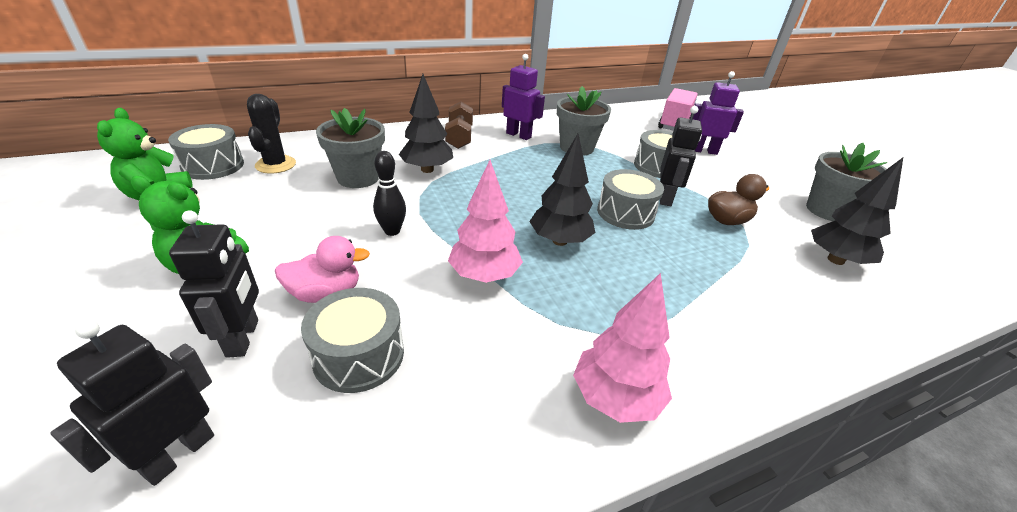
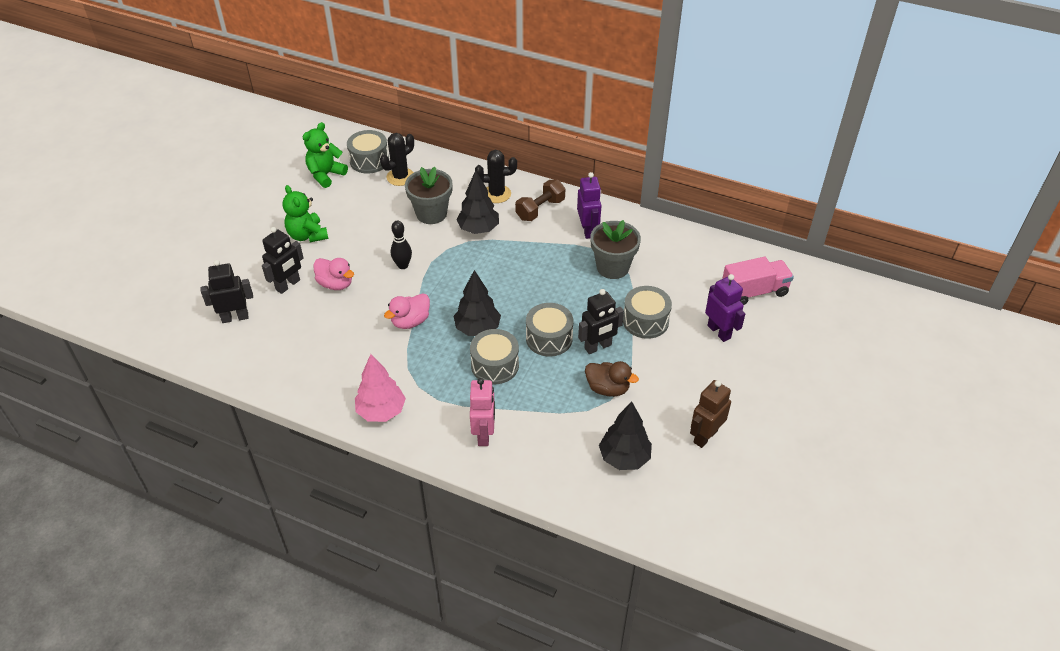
camera: 50 degrees right, 10 degrees up
grey drum [301,288,404,393] -> grey drum moved to [470,329,519,384]
pink tree [448,160,523,283] -> pink duck [384,293,430,329]
grey flower pot [806,143,887,221] -> brown robot [690,380,731,448]
none -> pink robot [470,378,495,446]
none -> black cactus [475,150,517,203]

